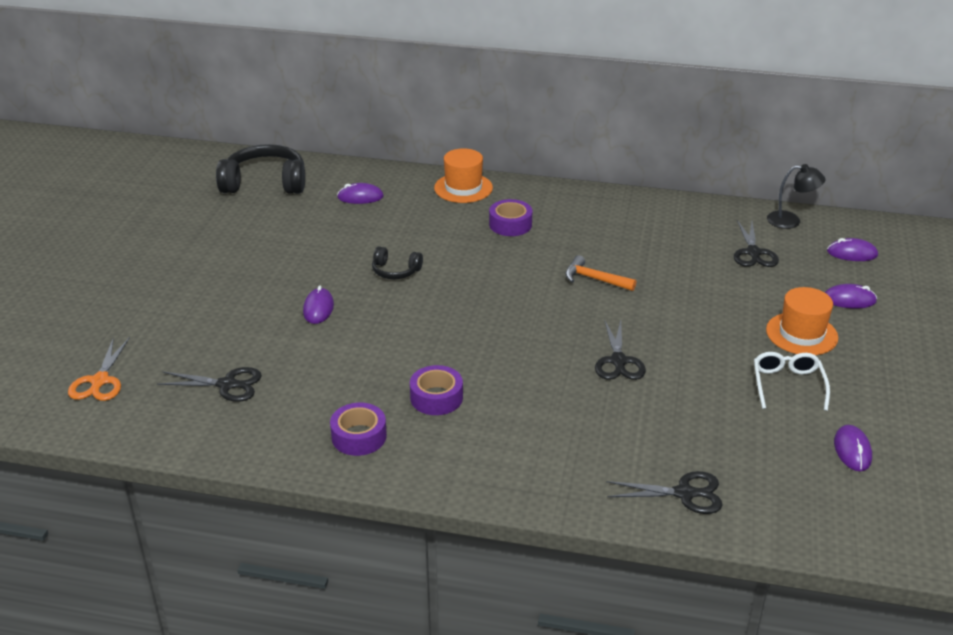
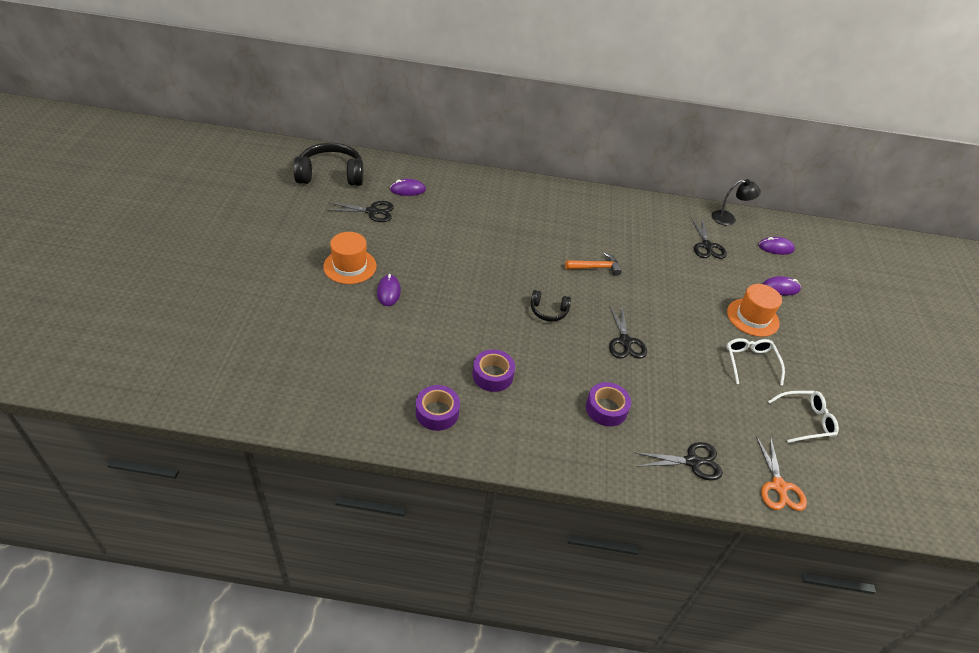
camera: 10 degrees left, 10 degrees up
orange scissors [68,337,130,401] -> orange scissors moved to [756,435,807,511]
black scissors [157,367,262,402] -> black scissors moved to [326,201,394,222]
black headphones [372,246,423,279] -> black headphones moved to [531,290,571,322]
orange hat [434,148,493,203] -> orange hat moved to [323,232,376,284]
purple tape [489,199,533,236] -> purple tape moved to [586,382,631,426]
orange hammer [565,255,636,291] -> orange hammer turned 150 degrees clockwise [565,253,622,276]
purple mouse [834,425,872,471] -> white glasses [768,391,839,443]

